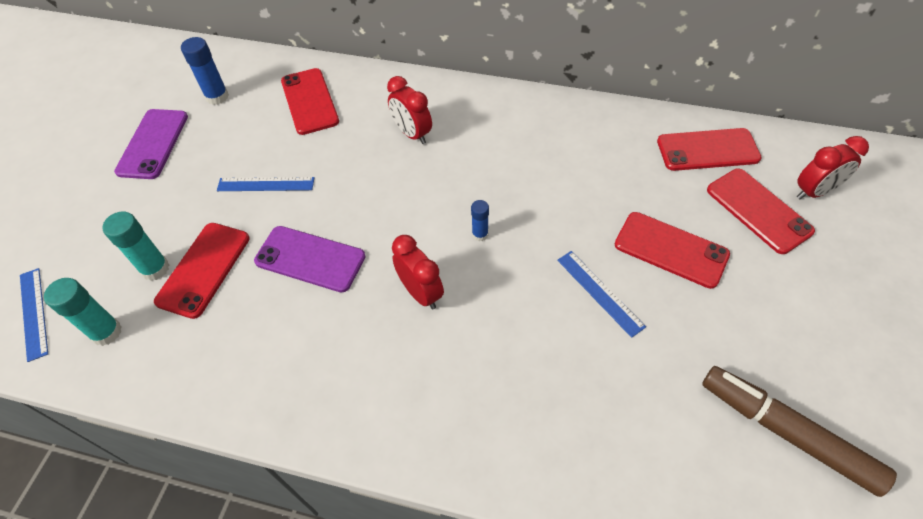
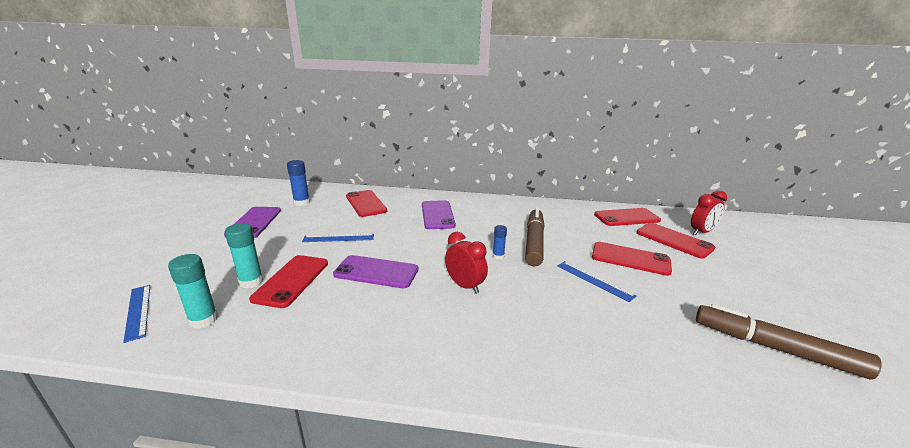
camera: 10 degrees left, 30 degrees down
red clock [387,76,432,144] -> purple phone [422,200,456,229]
none -> brown marker [525,208,545,266]

